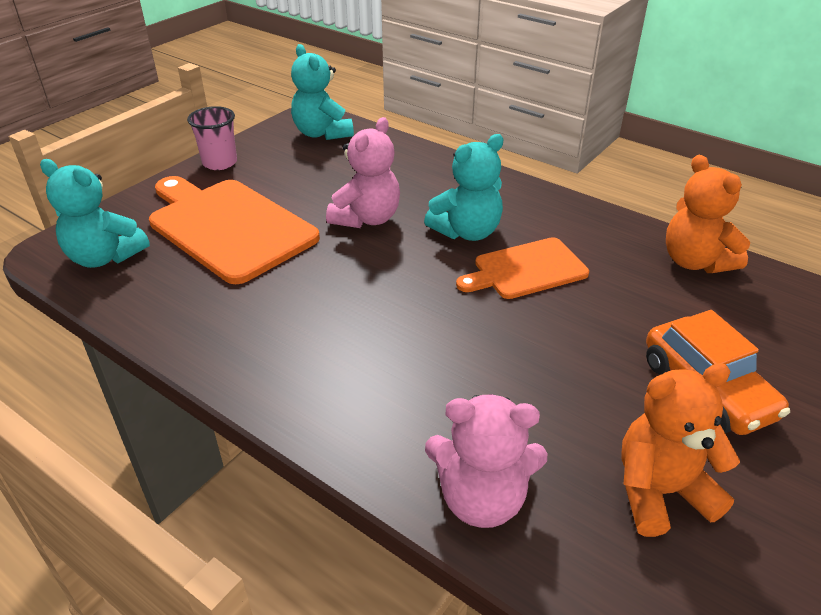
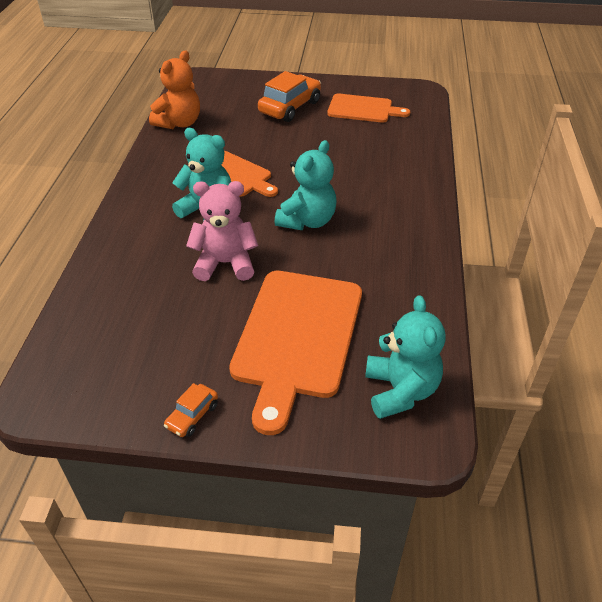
camera: 120 degrees left, 5 degrees up
pink cup [187,106,237,170] -> orange car [164,383,218,437]
turquoise teddy bear [291,44,354,140] -> turquoise teddy bear moved to [274,140,336,230]
pink teddy bear [425,394,547,528] -> none
orange teddy bear [621,363,740,537] -> orange cutting board [327,94,410,123]

